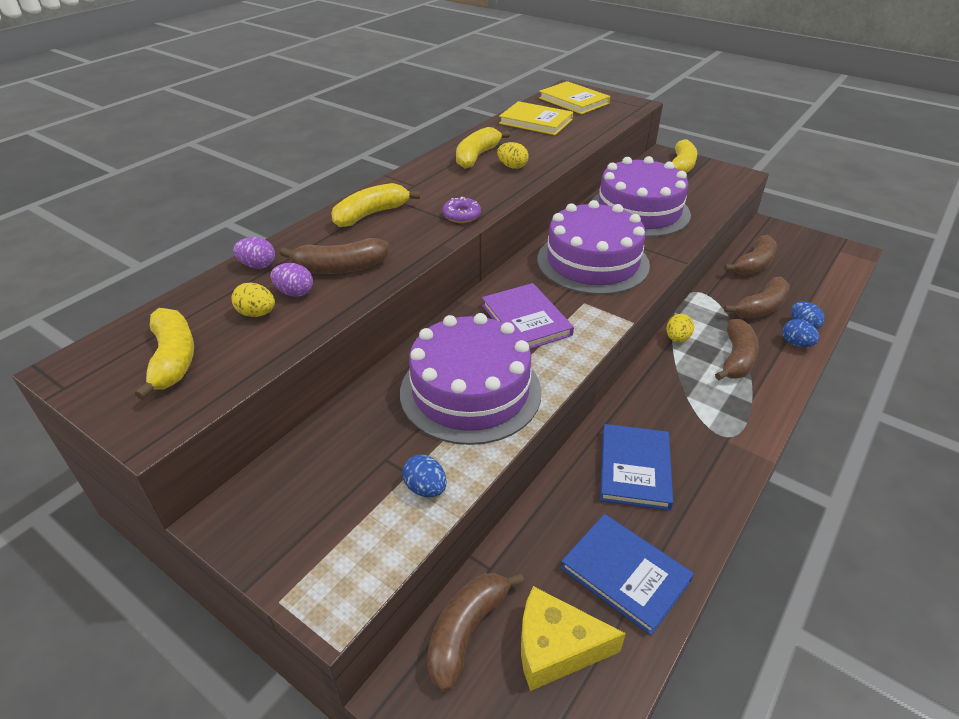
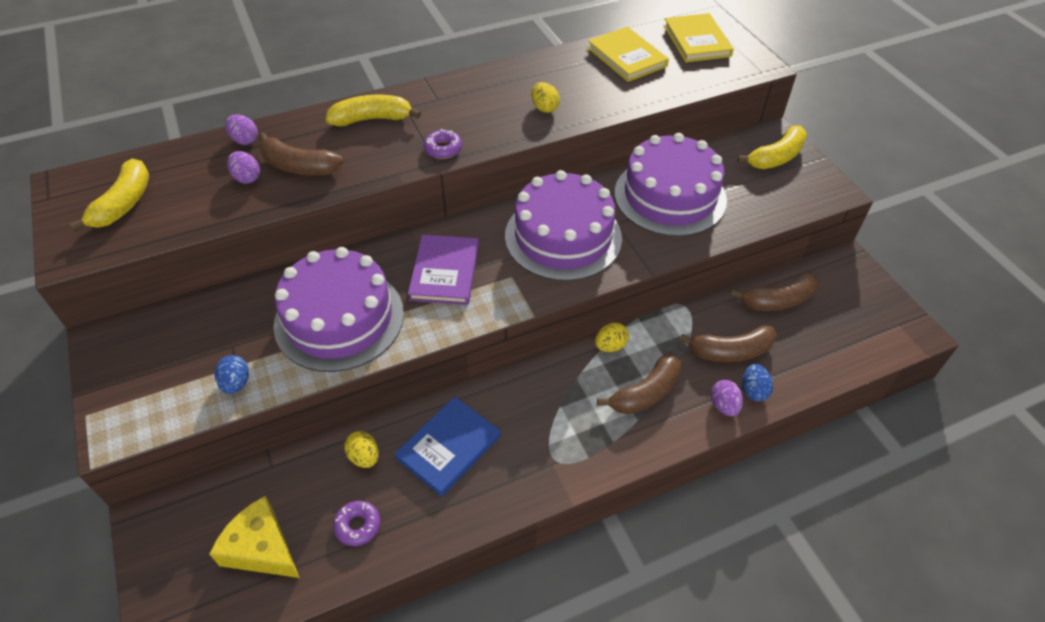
camera: 30 degrees right, 10 degrees up
yellow egg [231,282,275,317] -> yellow egg moved to [344,431,379,468]
brown banana [427,573,524,692] -> none
yellow banana [456,127,510,169] -> none
blue book [561,514,694,636] -> purple donut [333,501,380,546]
blue egg [782,319,819,347] -> purple egg [711,380,743,416]

